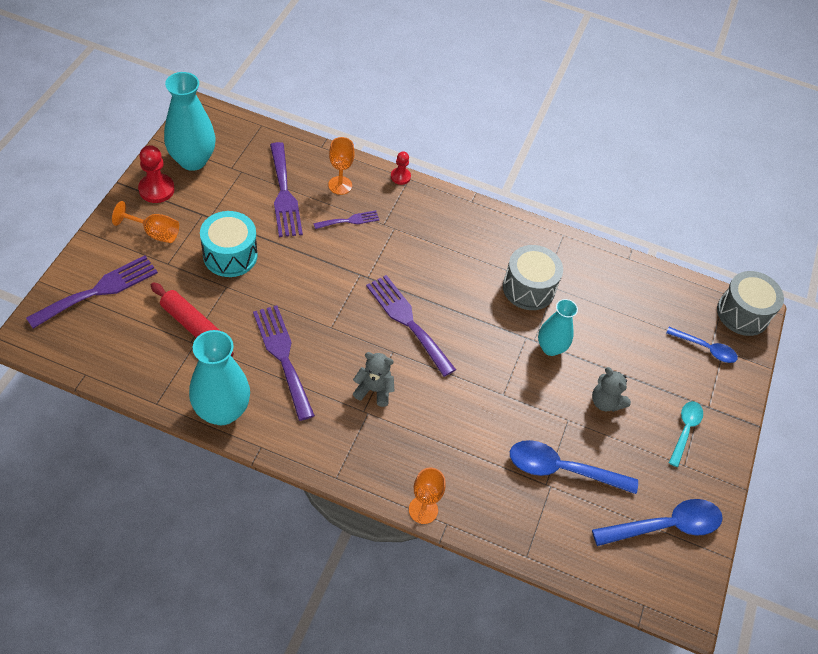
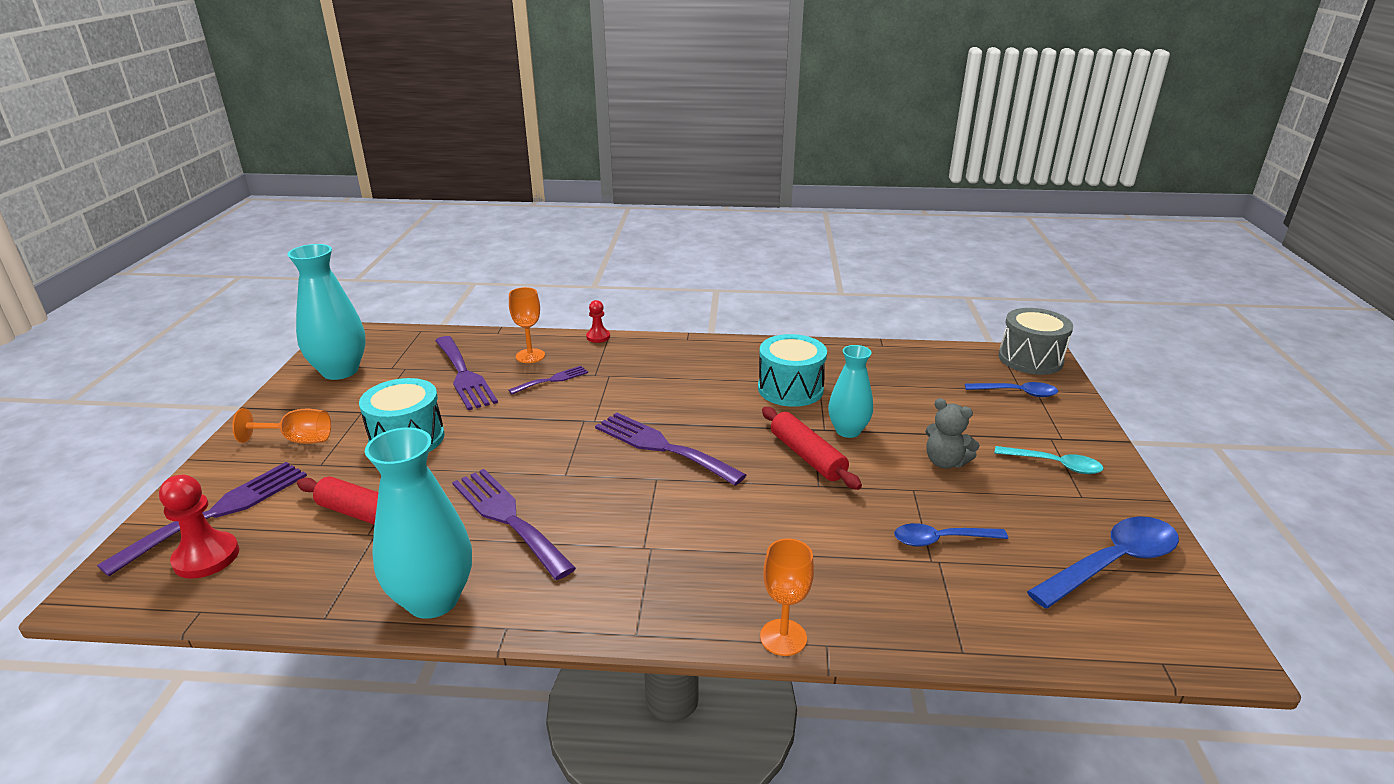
camera: 10 degrees left, 25 degrees down
red pawn [138,145,175,203] -> red pawn moved to [159,475,239,579]
grey teddy bear [353,352,394,407] -> none
grey drum [503,245,563,310] -> turquoise drum [758,334,827,407]
blue spoon [510,440,638,494] -> blue spoon [894,523,1008,547], size x0.61
turquoise spoon [669,401,703,467] -> turquoise spoon turned 105 degrees clockwise [995,446,1104,474]
none -> red rolling pin [762,407,862,490]

